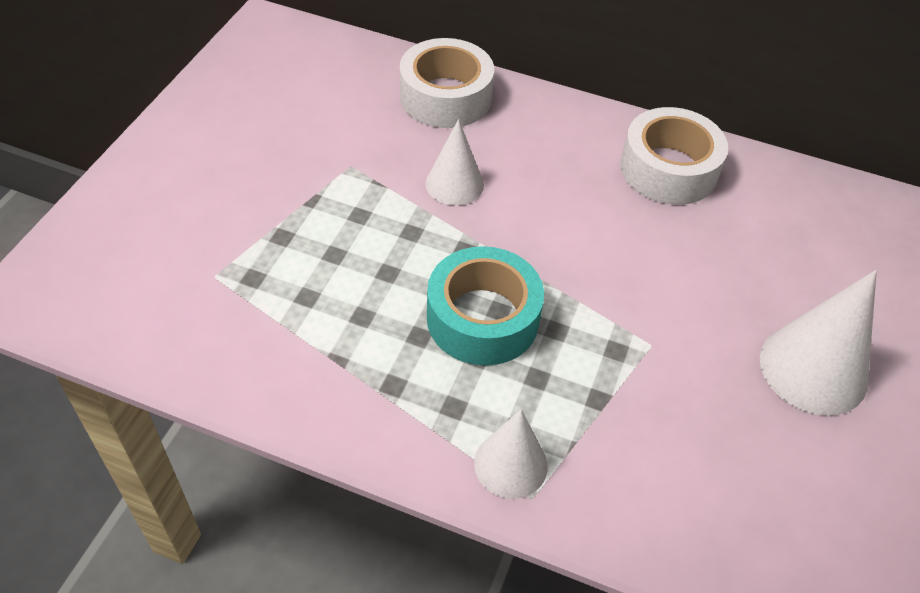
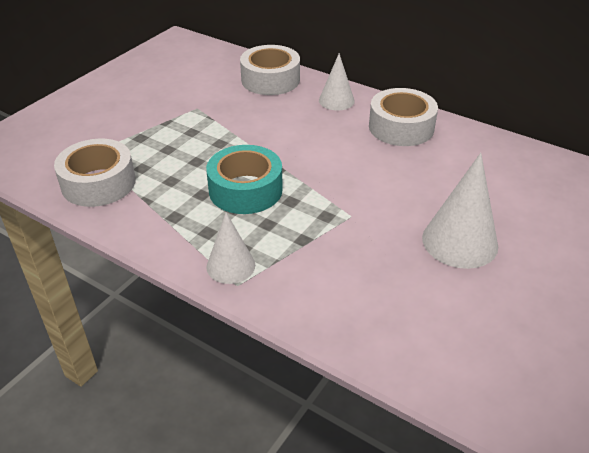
camera: 15 degrees right, 10 degrees down
white cone [426,119,484,206] -> white cone moved to [319,53,355,110]
none -> white tape [54,139,136,207]

